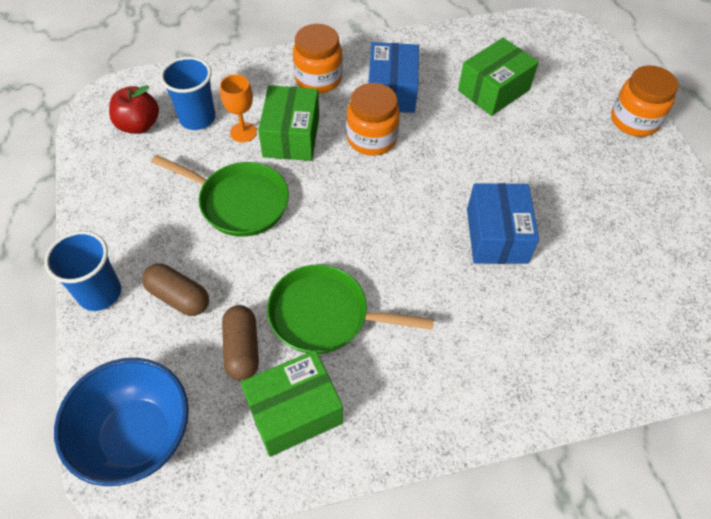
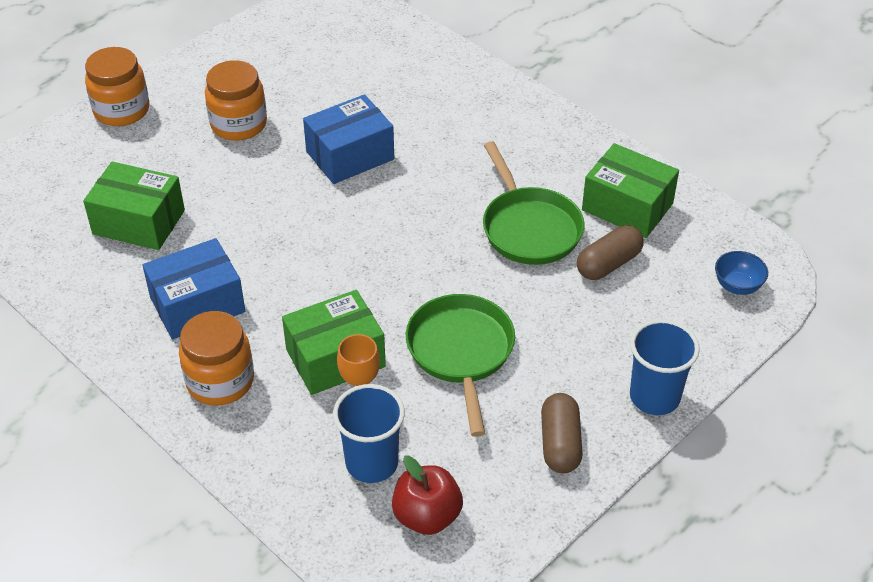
camera: 120 degrees left, 10 degrees down
blue bowl [54,358,189,486] -> blue bowl [715,251,768,295], size x0.44
brown capsule [142,263,209,316] -> brown capsule moved to [541,393,583,473]
orange jar [346,83,400,156] -> orange jar moved to [205,60,267,141]

